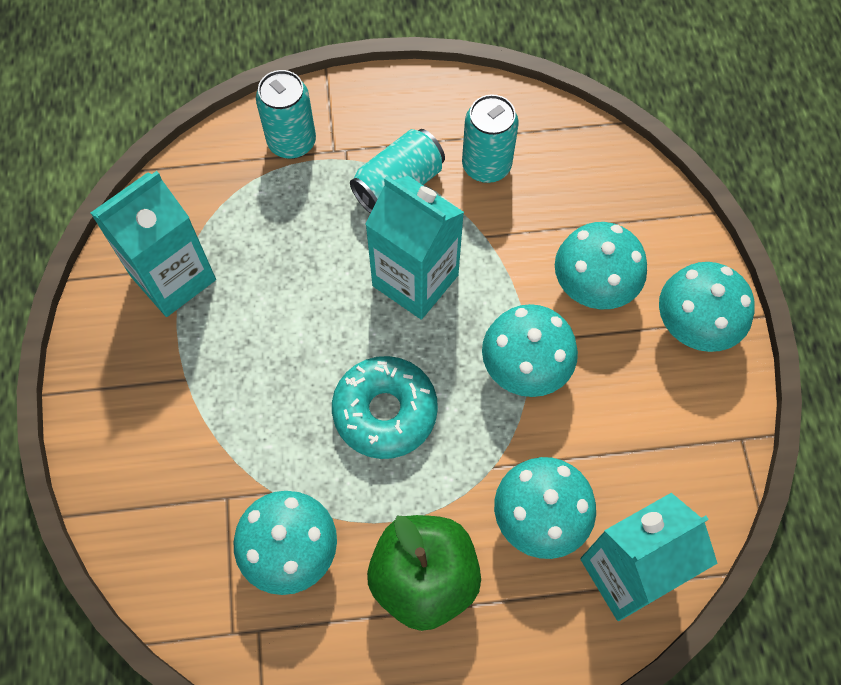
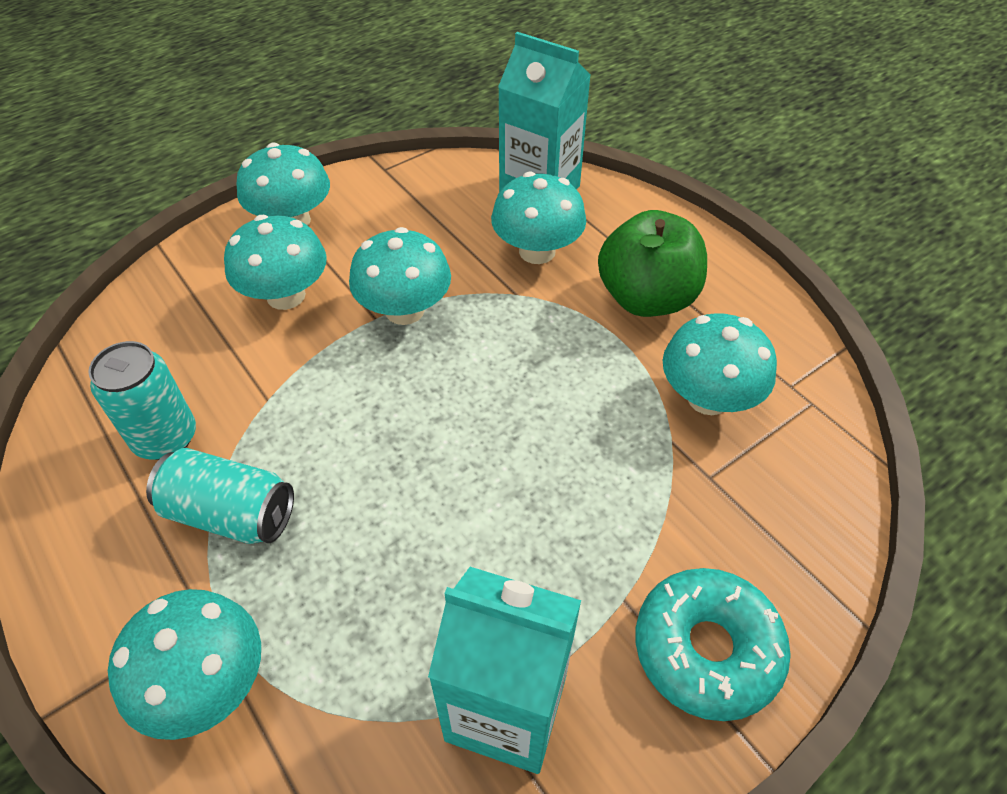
camera: 120 degrees left, 15 degrees down
turquoise can [256,70,316,159] -> turquoise mushroom [108,589,261,740]
turquoise donut [332,356,438,459] -> turquoise donut moved to [636,568,791,721]
turquoise carton [365,176,464,320] -> none

